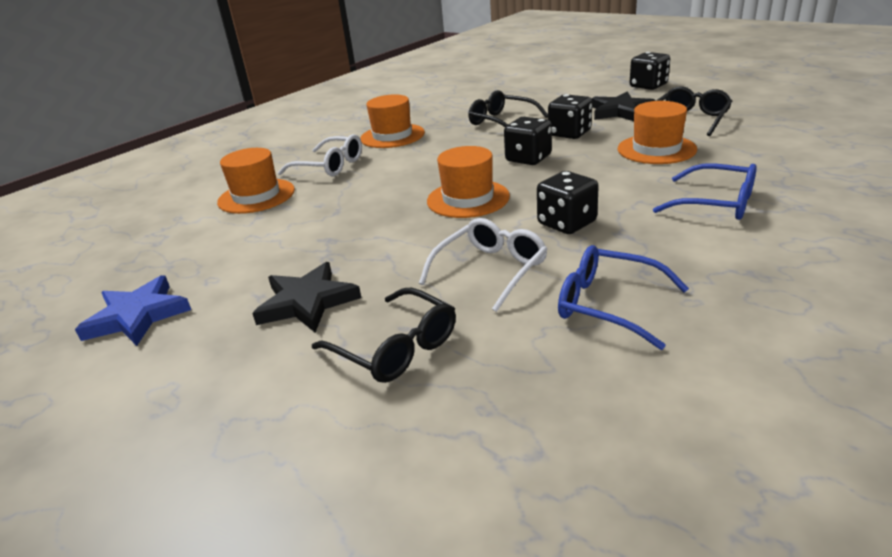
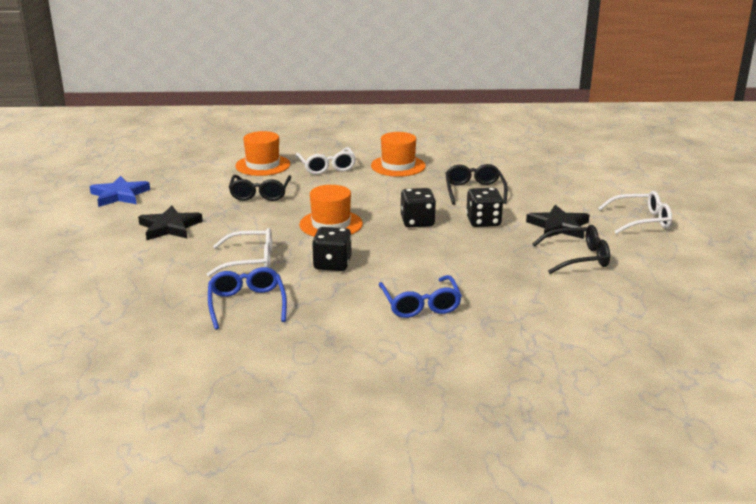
camera: 45 degrees right, 5 degrees down
black glasses [312,288,456,383] -> black glasses moved to [229,175,291,201]
orange hat [617,101,697,164] -> none
black dice [629,52,670,90] -> white glasses [598,191,672,234]

